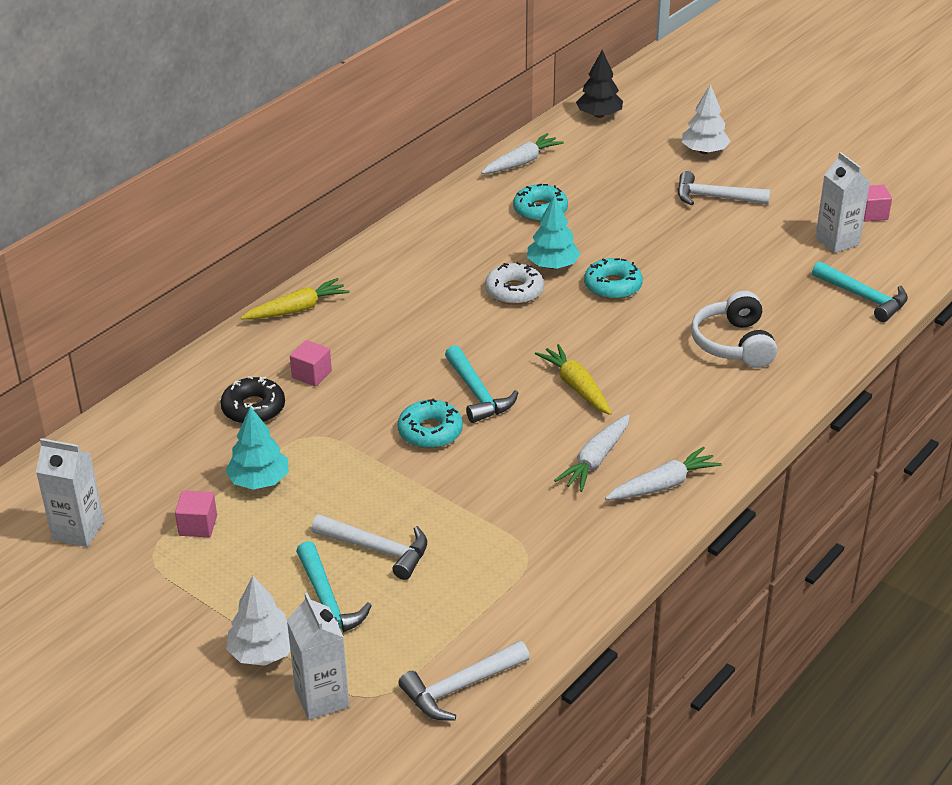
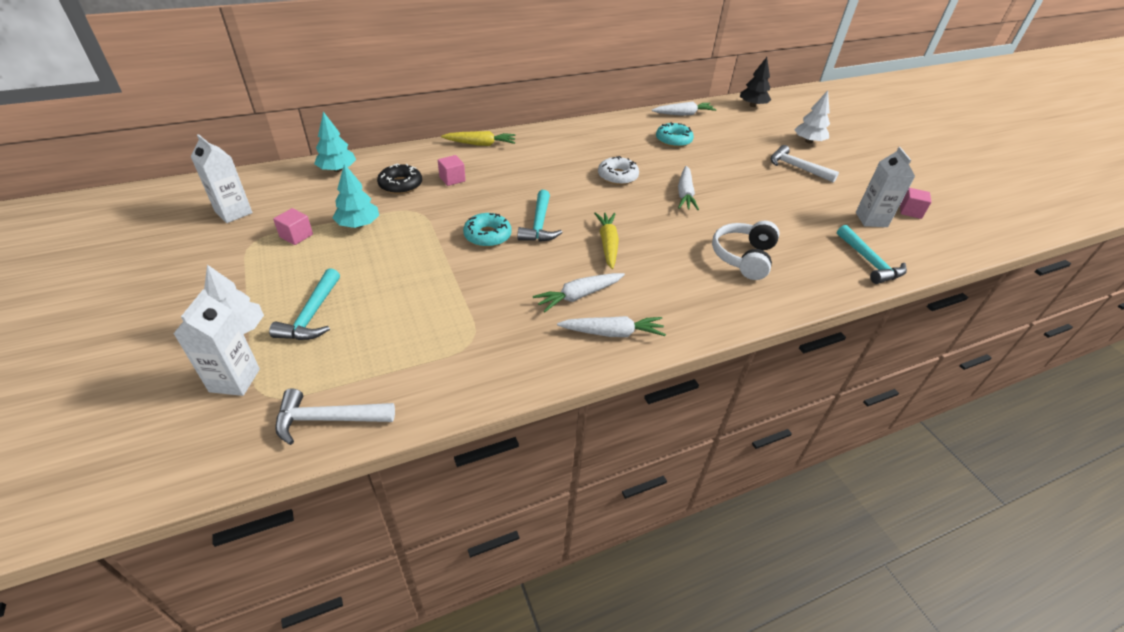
camera: 25 degrees right, 5 degrees up
white hammer [311,514,427,580] -> none
turquoise tree [527,195,580,269] -> turquoise tree moved to [314,112,356,172]
turquoise donut [584,258,643,300] -> white carrot [678,166,699,211]

